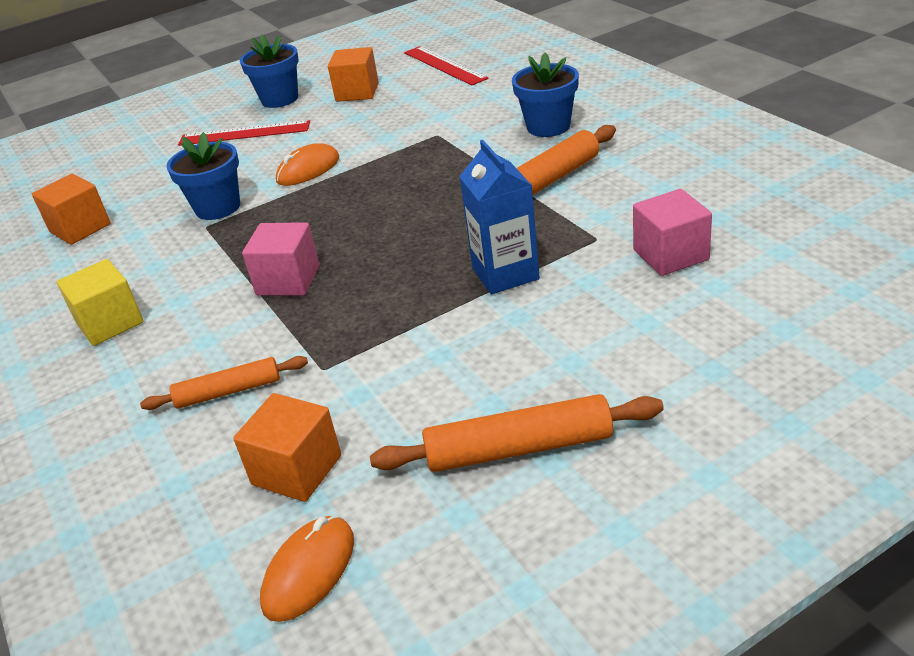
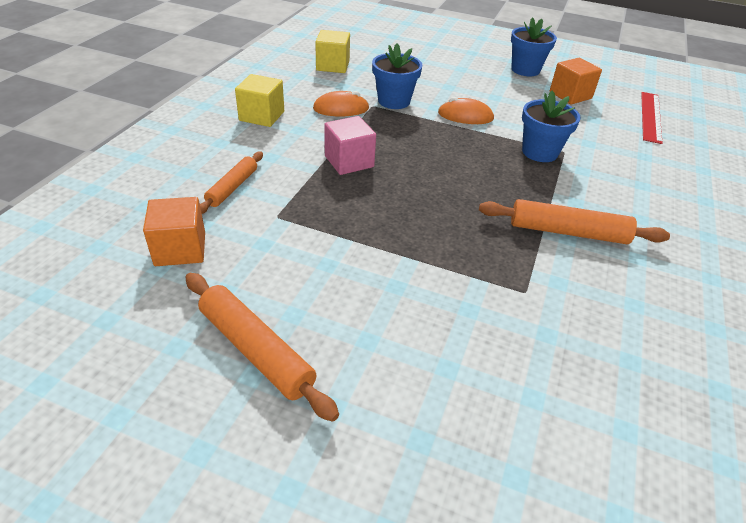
camera: 45 degrees right, 5 degrees up
orange cube [32,174,110,245] -> yellow cube [315,30,350,73]
orange rolling pin [140,356,308,410] -> orange rolling pin turned 75 degrees clockwise [200,151,263,214]
red ruler [178,120,310,146] -> none
orange mouse [260,516,354,622] -> orange mouse moved to [313,91,369,117]
blue carton [459,140,540,294] -> none
blue flower pot [512,53,579,137] -> blue flower pot moved to [522,91,581,162]
pink cube [633,189,712,276] -> none

